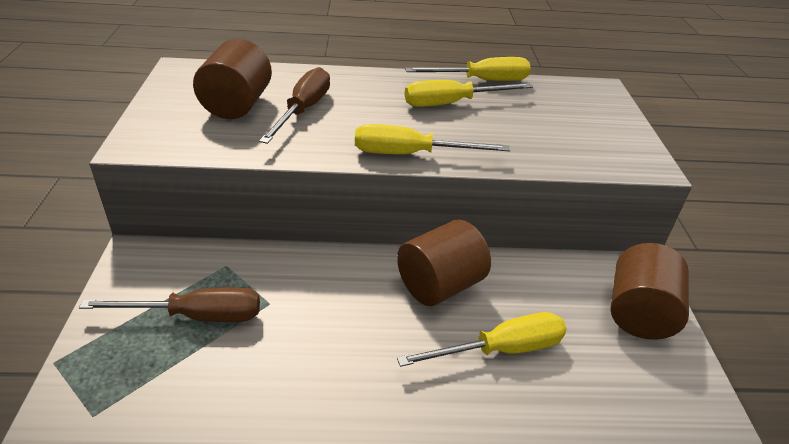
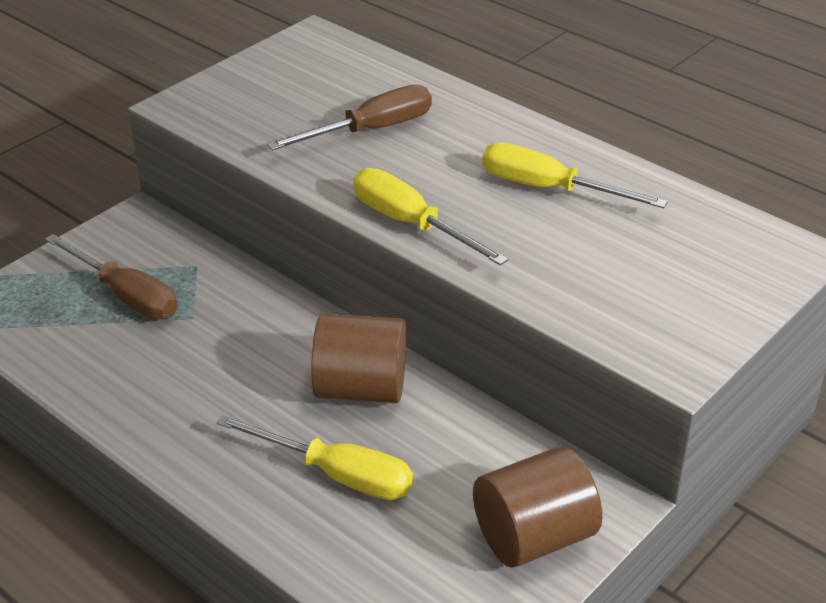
camera: 45 degrees right, 0 degrees up
brown cylinder [193,39,272,119] -> none
yellow screwdriver [405,57,531,81] -> none

